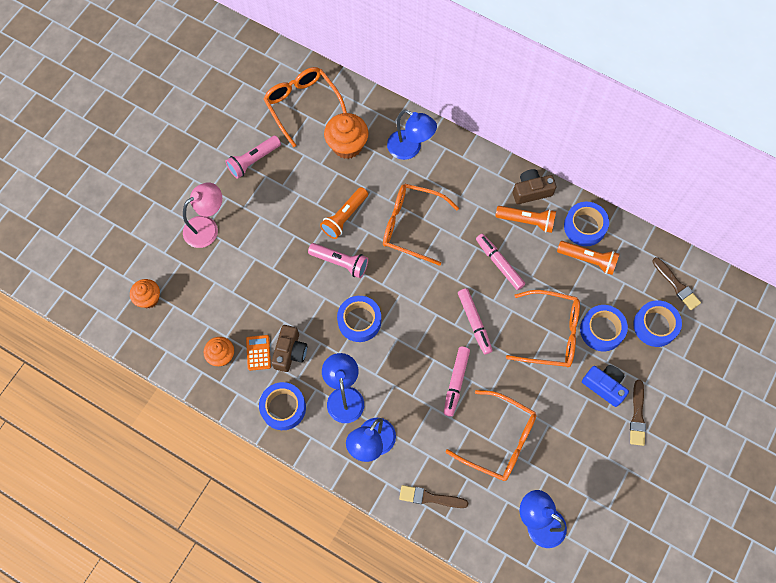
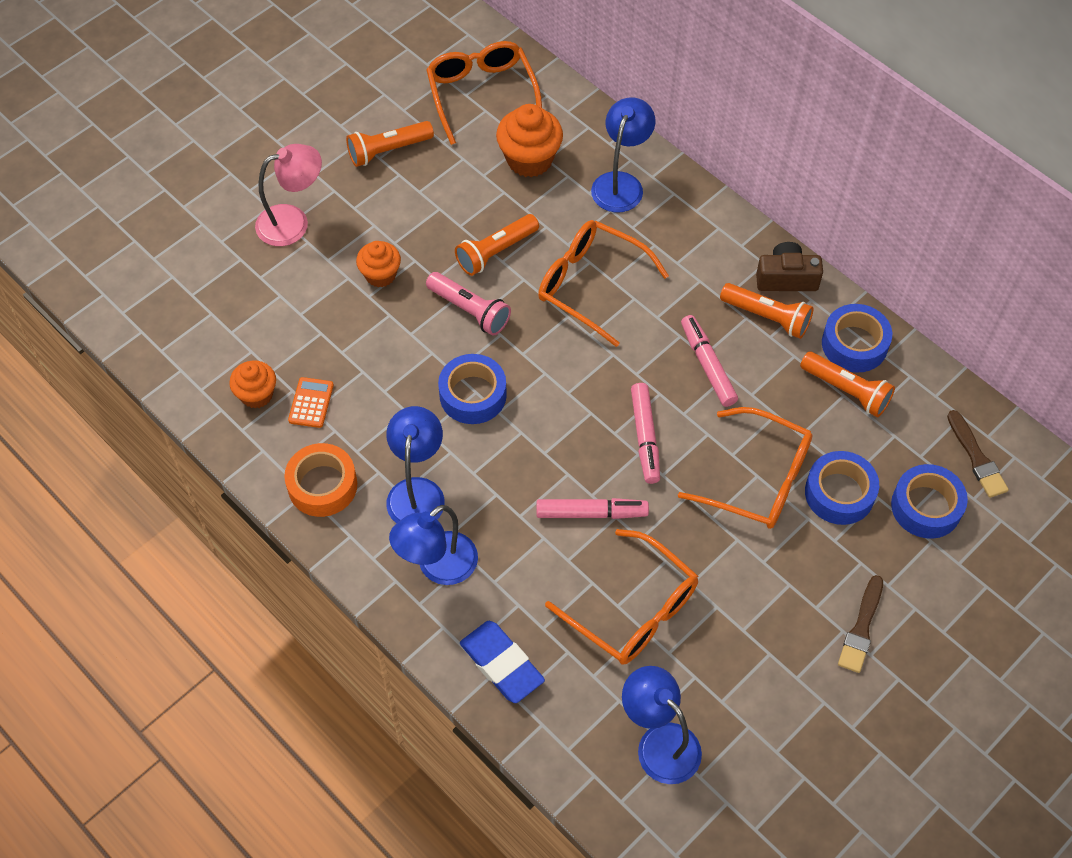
camera: 15 degrees right, 10 degrees down
orange cupcake [130,279,160,308] -> orange cupcake moved to [356,241,401,287]
pink flashlight [225,136,281,179] -> orange flashlight [346,121,434,167]
blue tape [259,382,306,430] -> orange tape [284,443,357,517]
brown camera [271,325,307,372] -> none
blue lamp [387,110,437,160] -> blue lamp turned 120 degrees counterclockwise [591,97,655,212]
brown brush [399,485,468,508] -> blue eraser [460,621,545,703]
pink marker [444,347,470,417] -> pink marker turned 120 degrees counterclockwise [536,498,649,519]
blue camera [582,365,629,407] -> none

